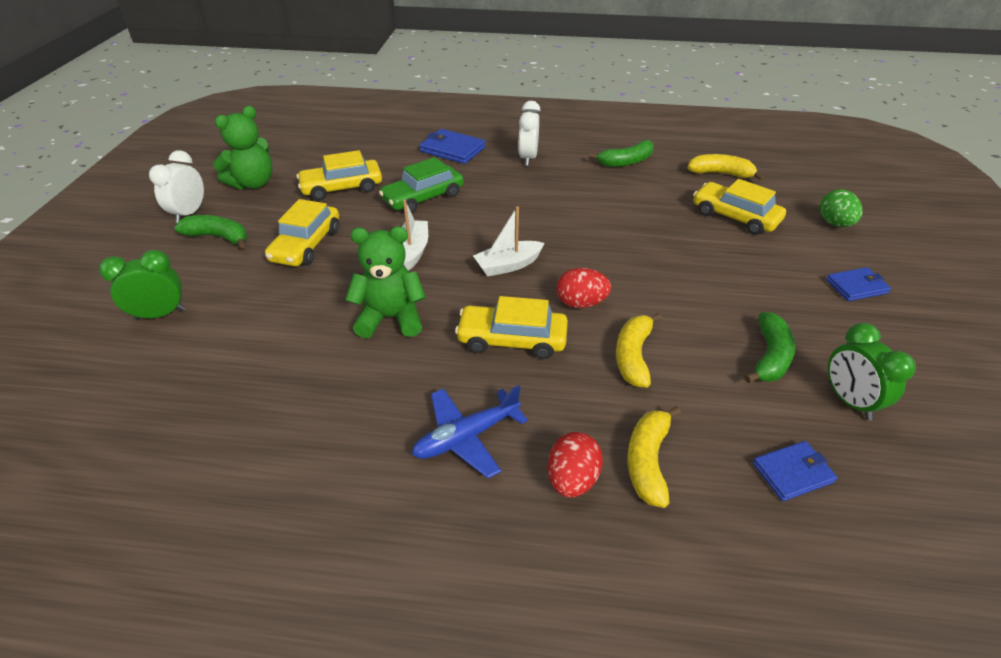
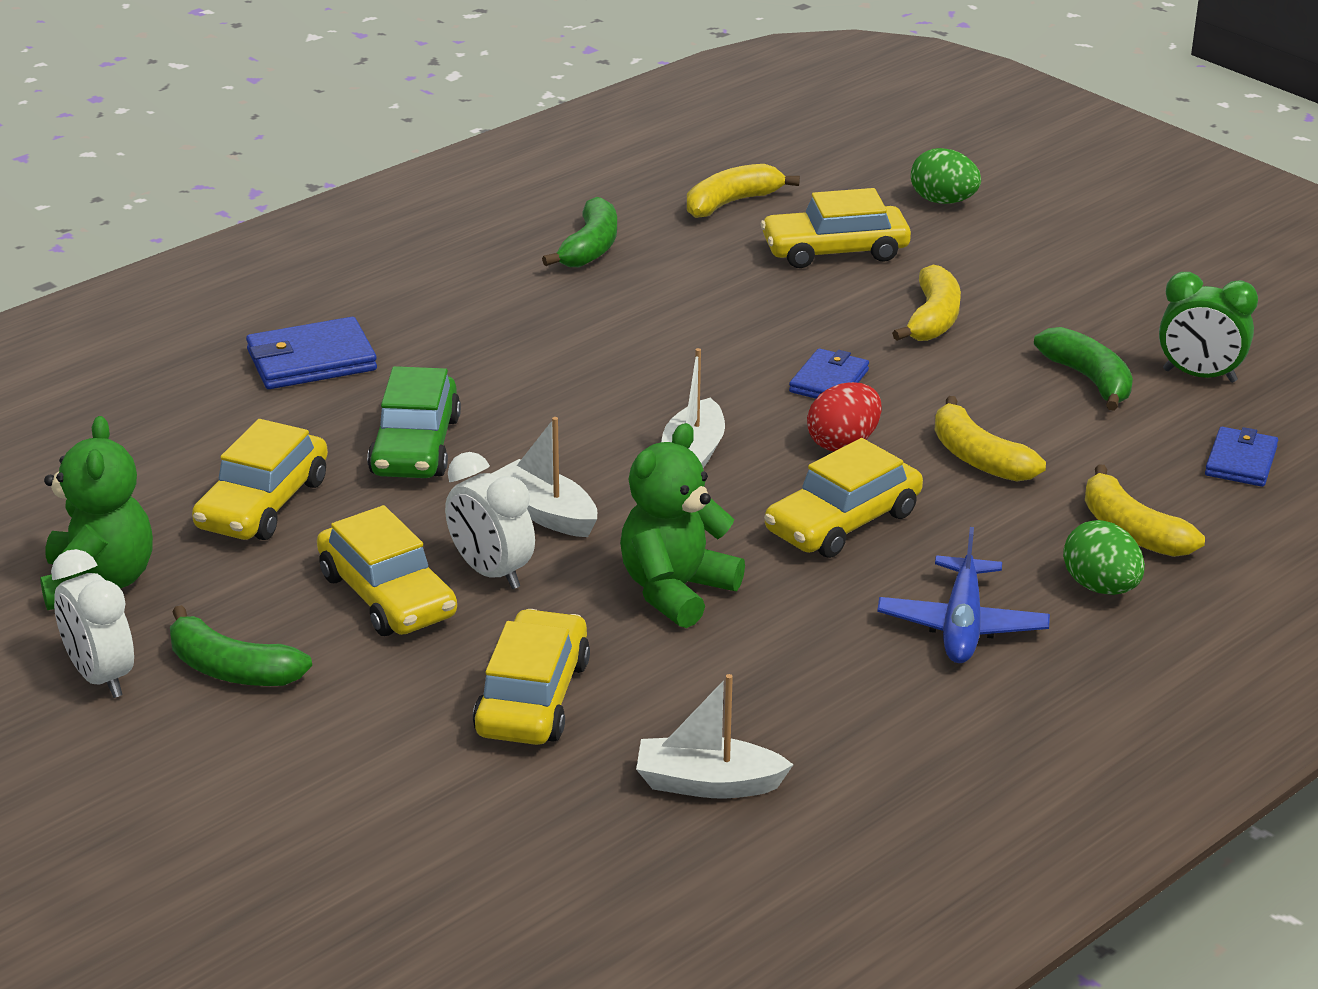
camera: 50 degrees left, 10 degrees down
green clock [99,250,186,320] -> none
green banana [174,215,247,248] -> green banana turned 120 degrees counterclockwise [170,605,312,686]
white clock [518,101,540,166] -> white clock moved to [445,452,535,589]
red egg [548,432,603,498] -> green egg [1063,520,1145,595]
blue wallet [826,267,891,301] -> blue wallet moved to [789,348,869,399]
none -> yellow car [473,609,590,745]
none -> white boat [636,674,794,798]
none -> yellow banana [892,265,961,341]

